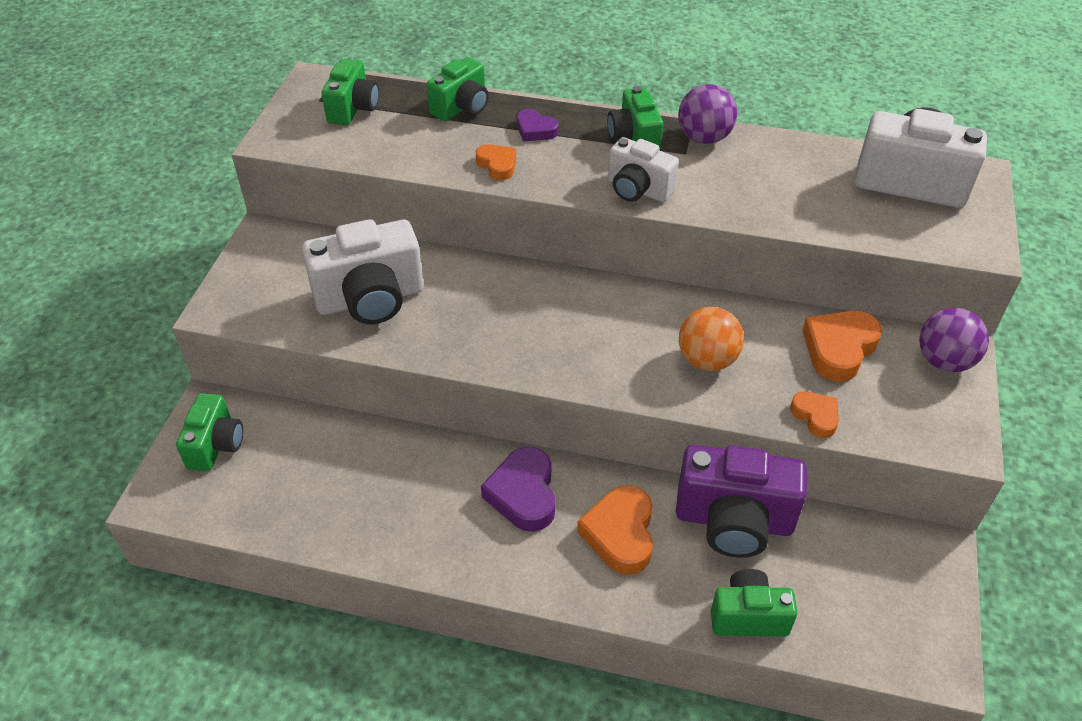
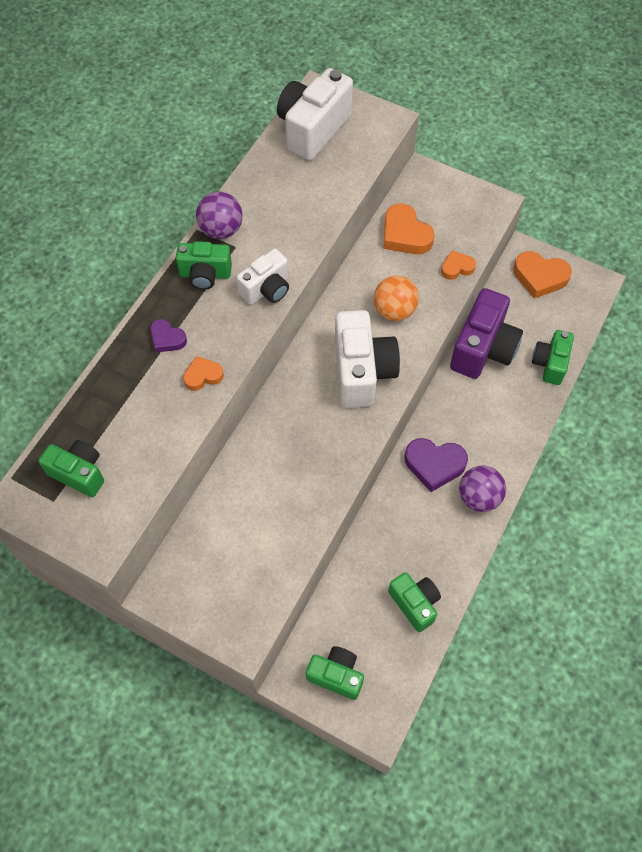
camera: 75 degrees left, 15 degrees up
white camera [302,219,424,324] -> white camera moved to [335,310,400,408]
green camera [426,57,489,121] -> green camera moved to [388,572,441,632]
purple heart [517,109,559,141] -> purple heart turned 75 degrees clockwise [150,319,187,352]
orange heart [577,485,653,575] -> orange heart moved to [514,251,572,299]
purple ball [919,308,989,372] -> purple ball moved to [459,465,506,512]

